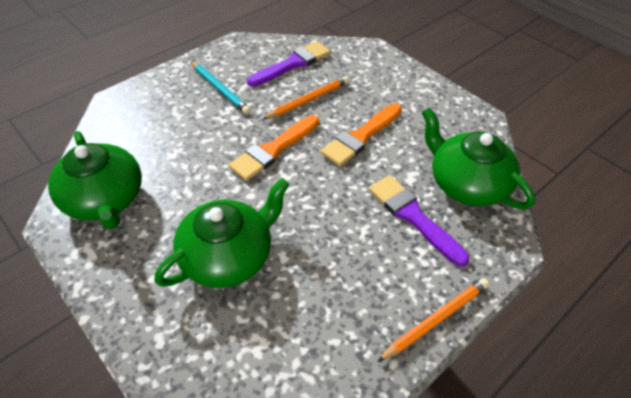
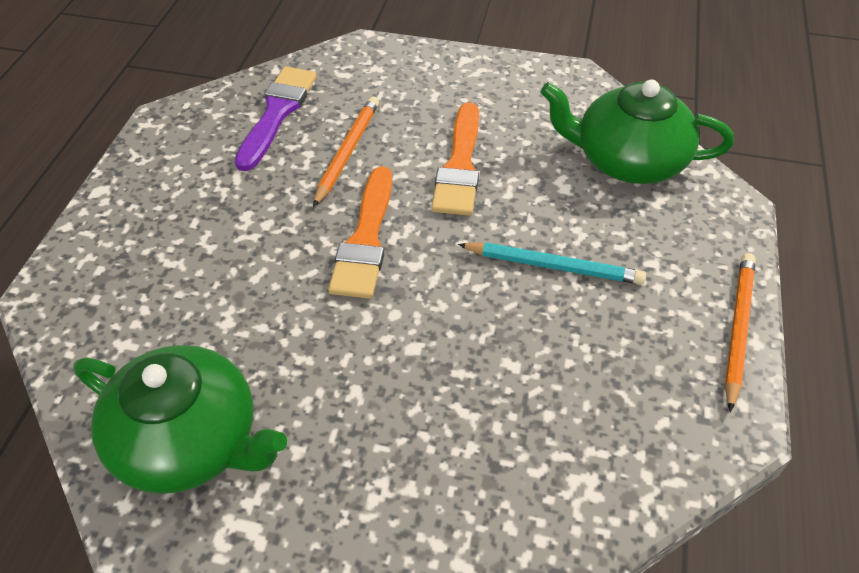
camera: 35 degrees left, 0 degrees up
green teapot [154,178,290,288] -> none
turquoise pencil [191,61,251,114] -> turquoise pencil moved to [458,242,646,285]
purple brush [369,175,469,266] -> none

